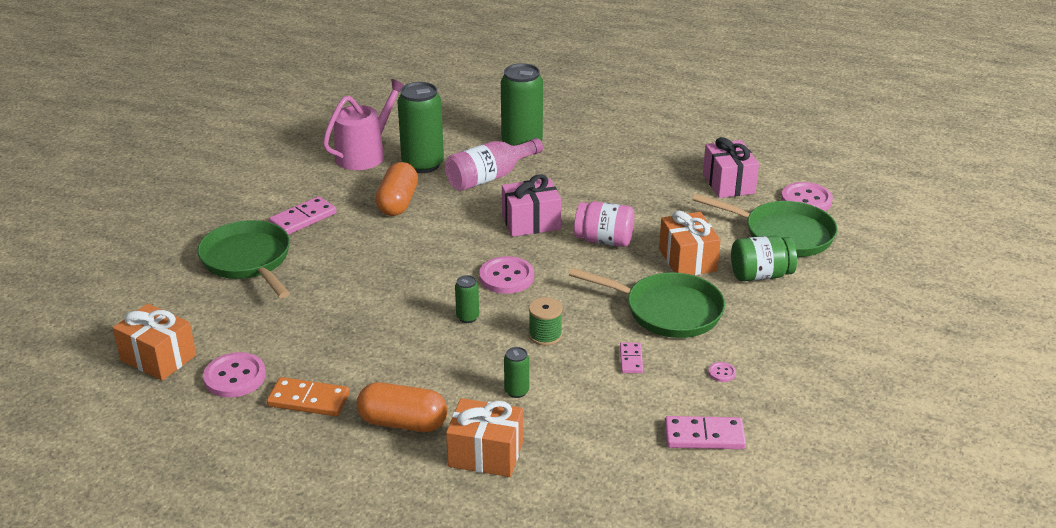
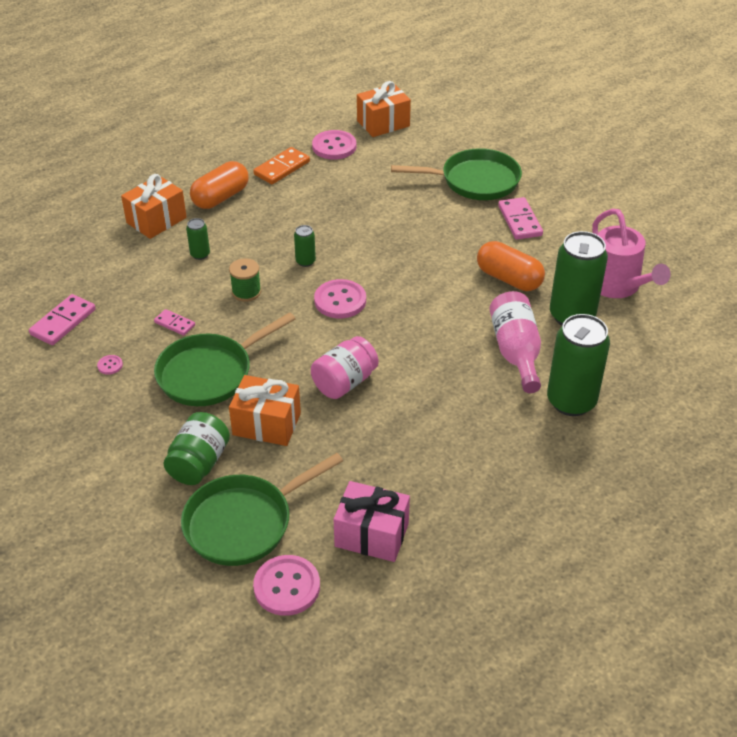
camera: 120 degrees right, 10 degrees up
pink gift [502,174,561,237] -> none

